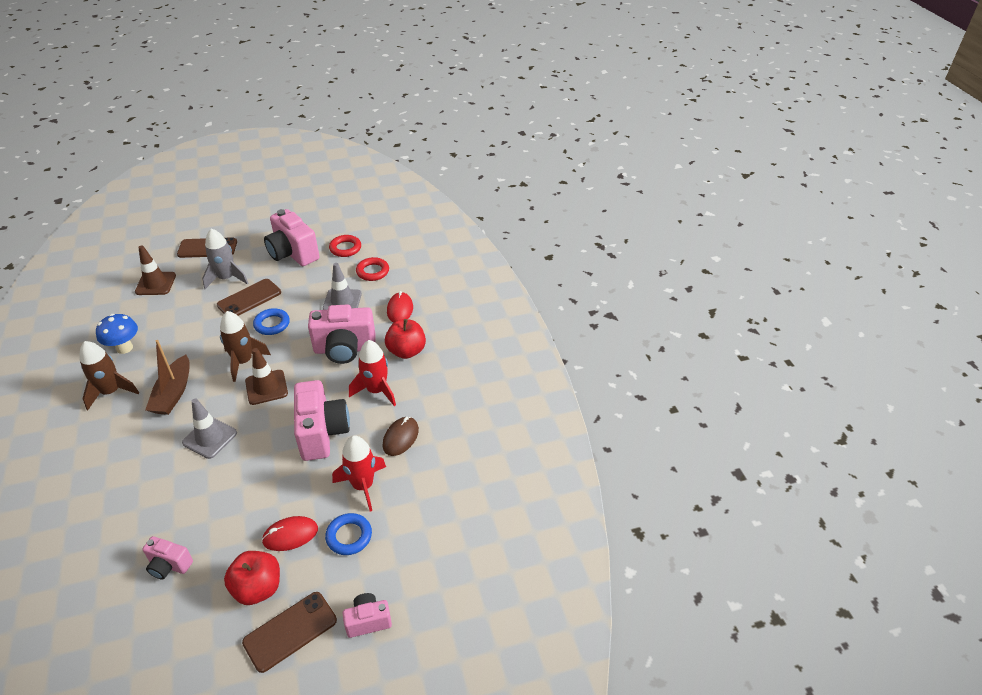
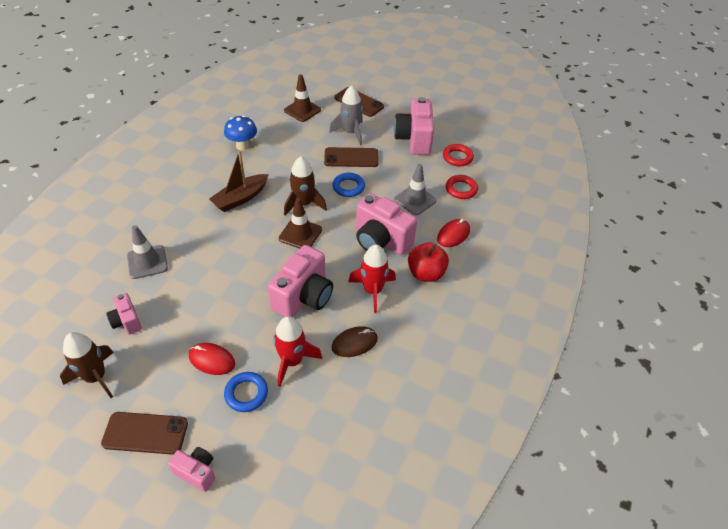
camera: 40 degrees right, 5 degrees up
brown rocket [79,341,139,410] -> brown rocket moved to [60,332,114,398]
grey traffic cone [182,399,237,459] -> grey traffic cone moved to [127,225,168,279]
red apple [224,551,280,605] -> none

